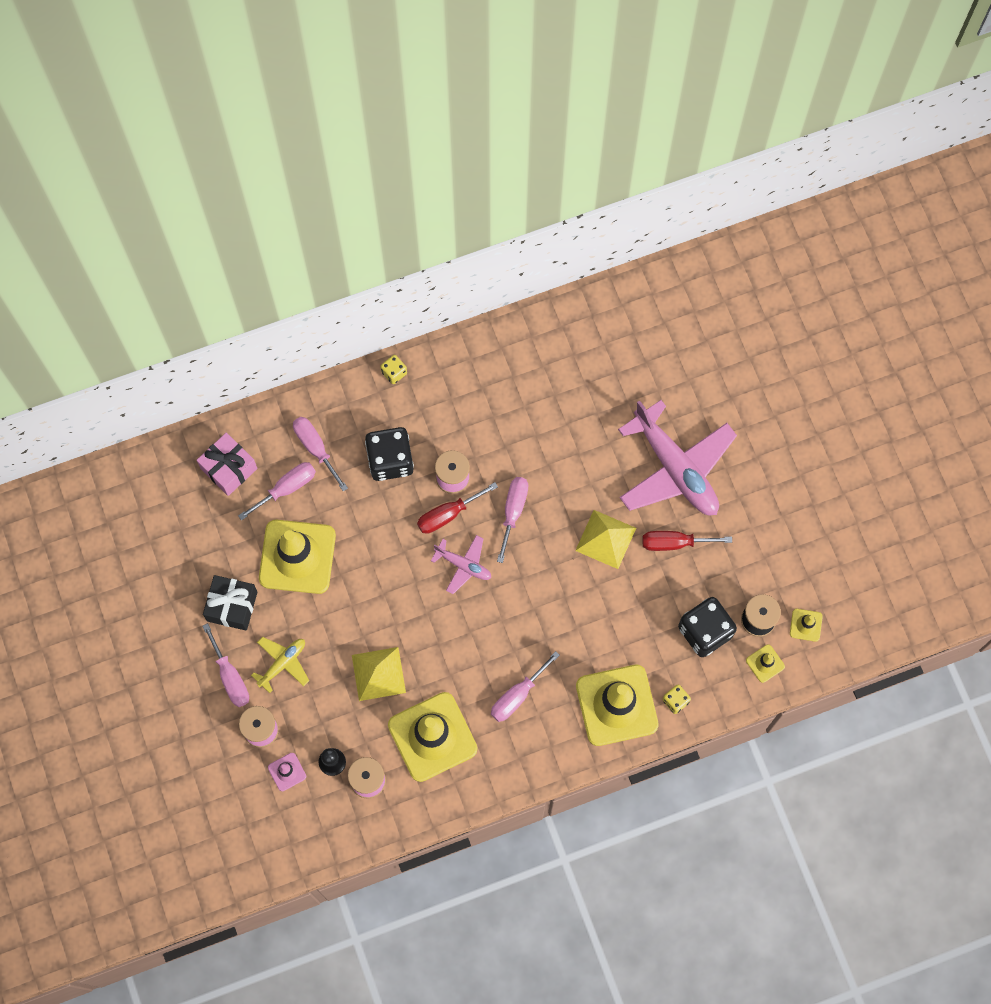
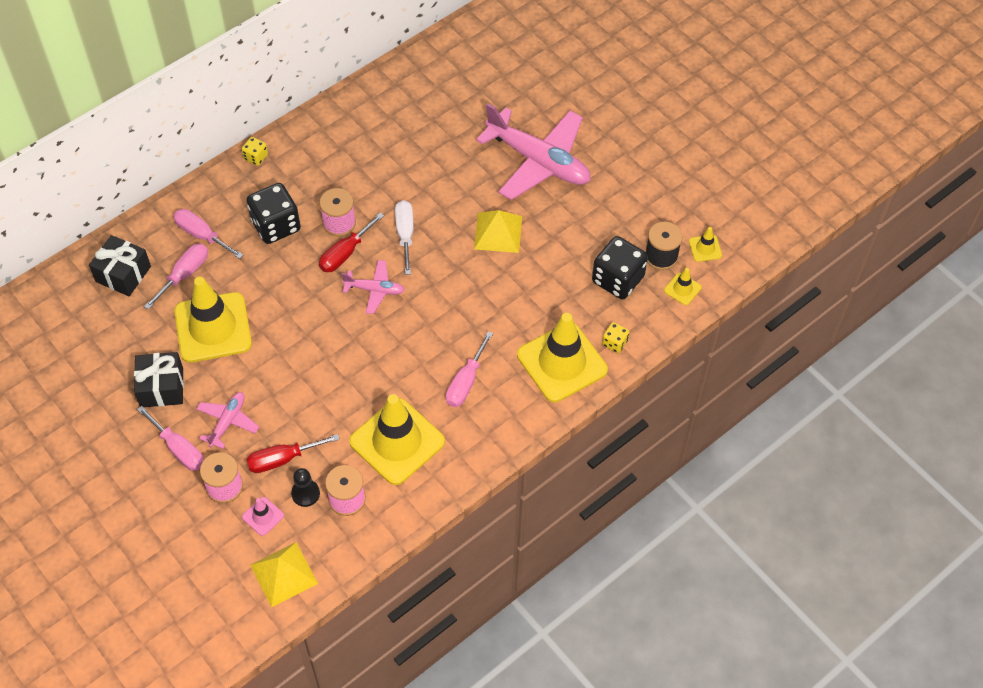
camera: 20 degrees left, 15 degrees down
pink gift [197,433,258,496] -> black gift [89,235,151,296]
yellow plane [251,637,309,693] -> pink plane [196,392,259,449]
yellow pyramid [352,647,406,701] -> yellow pyramid moved to [250,542,318,607]
pink screwdriver [497,477,528,563] -> white screwdriver [395,200,414,275]
red screwdriver [642,531,732,551] -> red screwdriver moved to [246,434,340,473]

